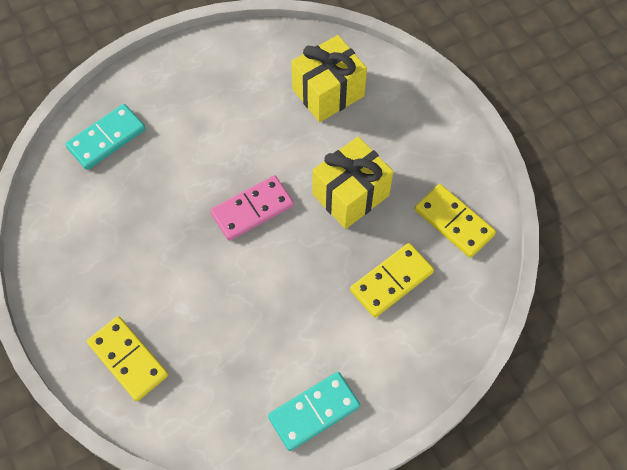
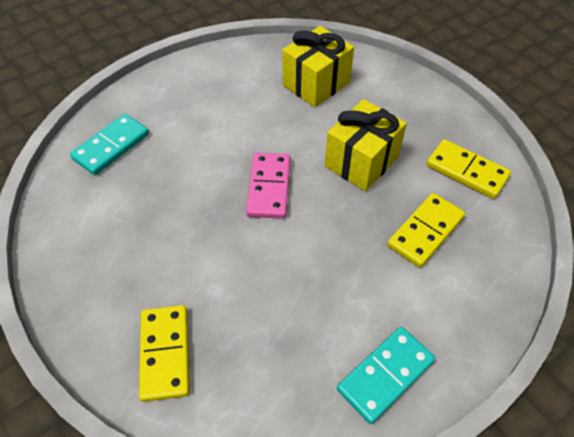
camera: 10 degrees left, 10 degrees down
yellow domino [87,316,168,401] -> yellow domino turned 45 degrees clockwise [139,305,190,402]
pink domino [210,175,294,241] -> pink domino turned 45 degrees counterclockwise [246,153,290,219]

